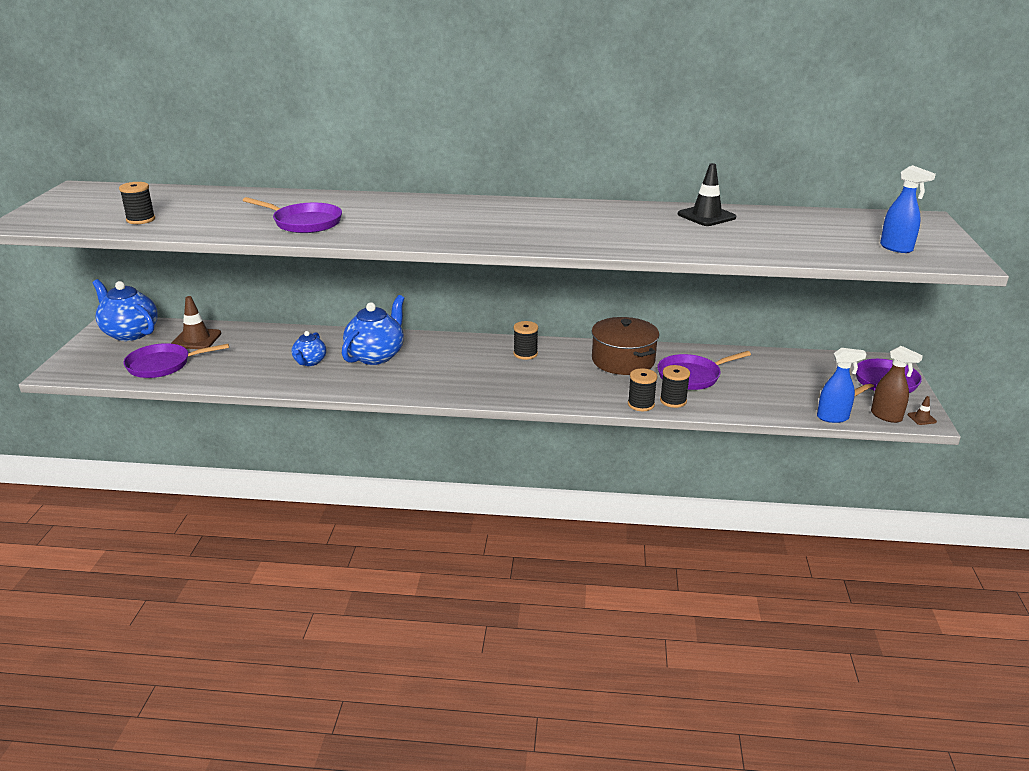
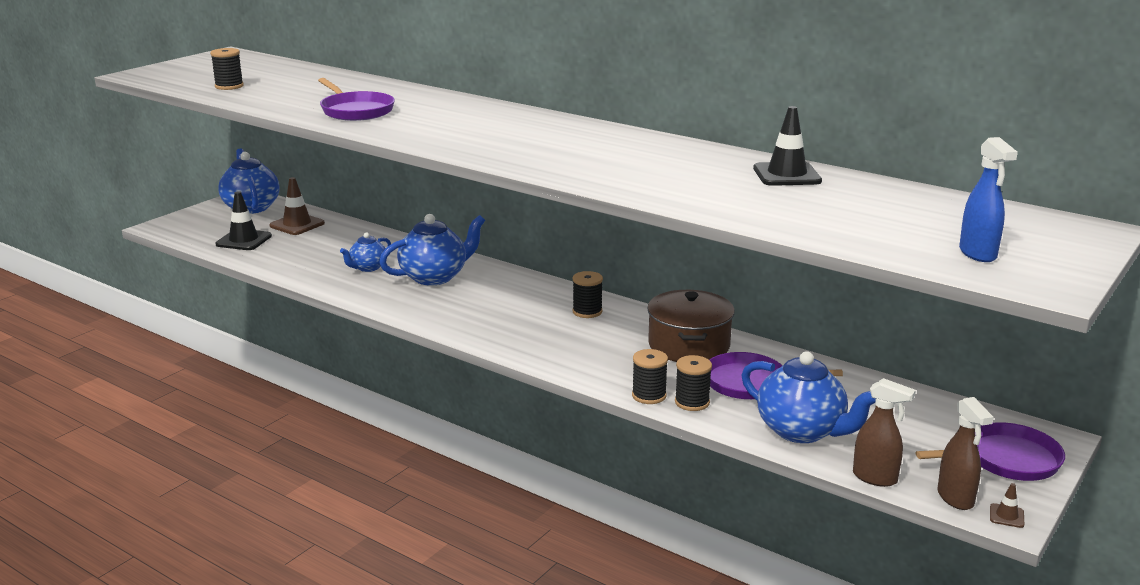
camera: 30 degrees right, 5 degrees down
purple pan [124,343,229,378] -> black traffic cone [216,191,272,250]
blue spray bottle [817,348,866,423] -> brown spray bottle [853,378,916,487]
none -> blue teapot [741,351,876,443]

